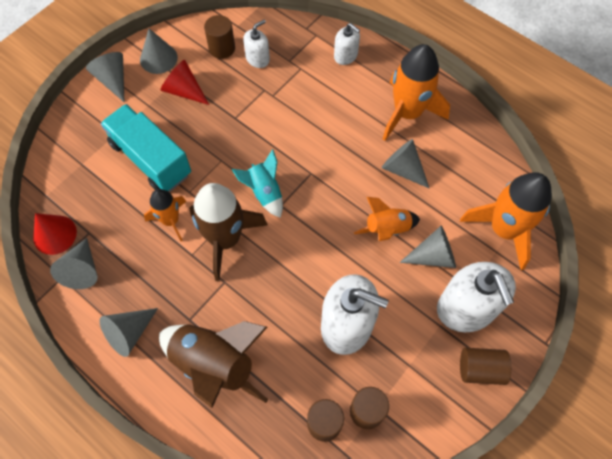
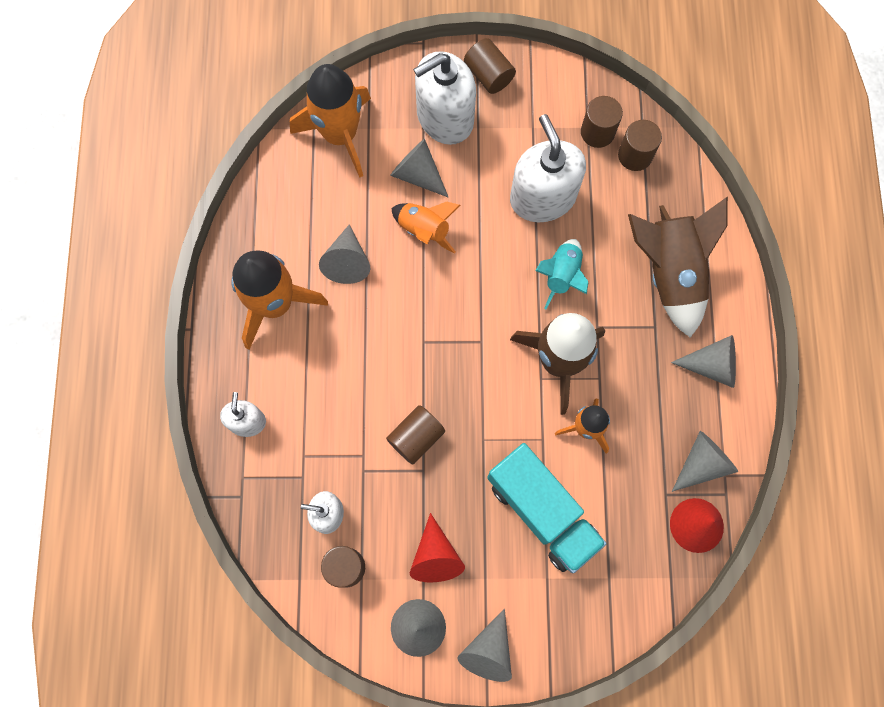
camera: 130 degrees left, 10 degrees up
turquoise truck [100,104,191,192] -> turquoise truck turned 45 degrees counterclockwise [487,443,607,573]
turquoise rocket [231,149,283,218] -> turquoise rocket moved to [535,239,588,310]
white soap dispenser [437,262,516,332] -> white soap dispenser turned 150 degrees counterclockwise [413,51,476,145]
none -> brown cylinder [386,405,445,465]

